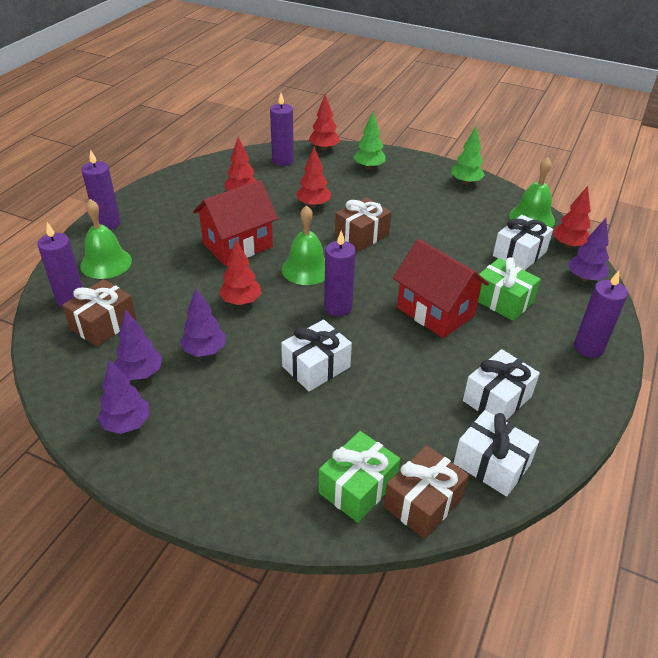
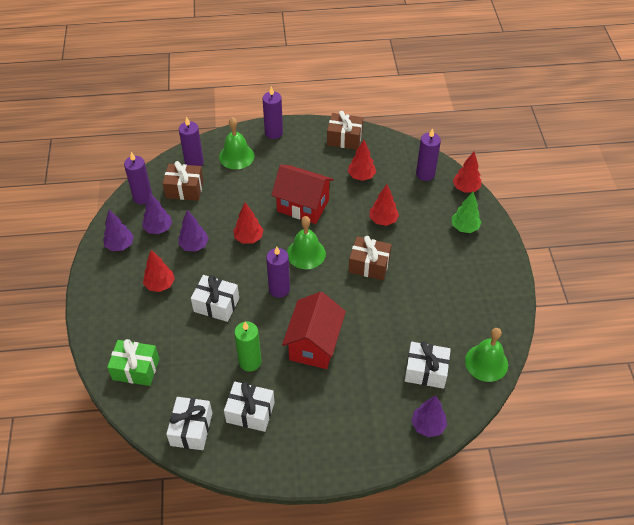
camera: 60 degrees right, 10 degrees up
brown gift [384,445,469,539] -> brown gift moved to [327,111,363,150]
green tree [451,127,485,185] -> none
green gift [478,257,541,321] -> none
red tree [553,186,591,248] -> red tree moved to [143,250,175,292]
purple candle [574,271,628,358] -> purple candle moved to [124,152,152,204]
none -> green candle [234,322,262,372]

